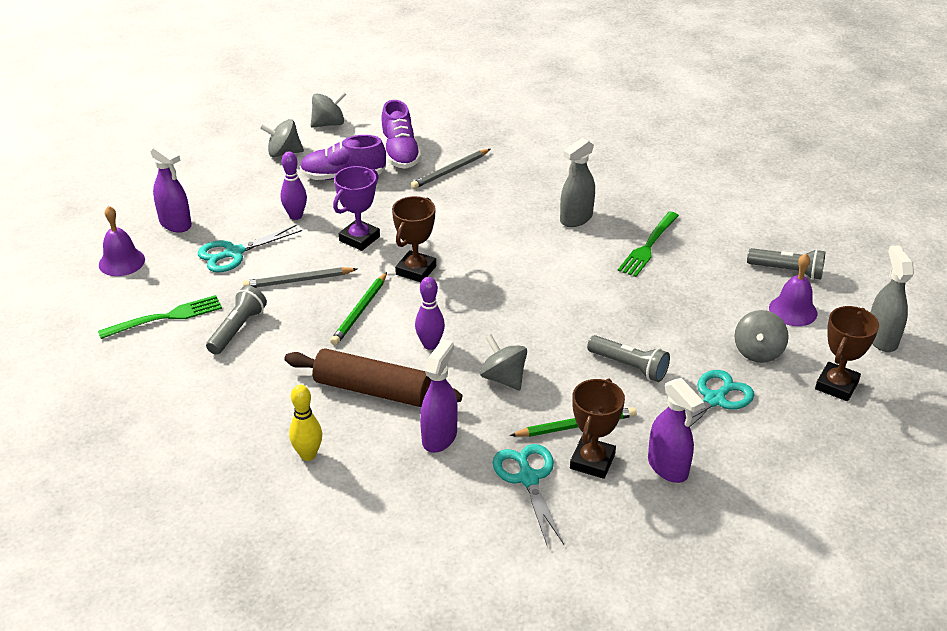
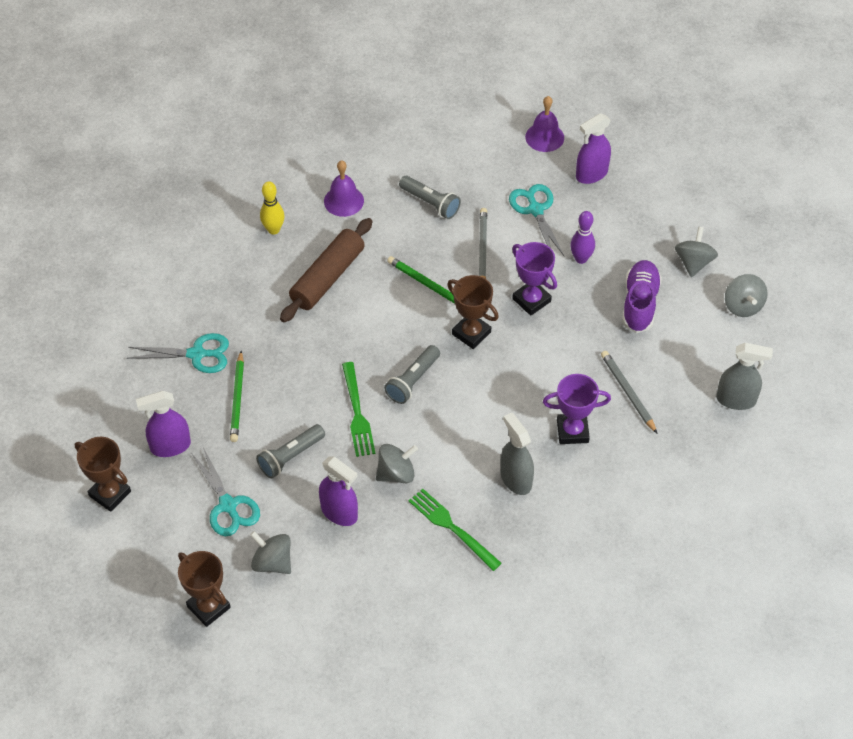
camera: 105 degrees right, 15 degrees up
green fork [98,295,222,339] -> green fork moved to [342,362,375,457]
purple shoe [381,100,421,169] -> none
purple bowling pin [415,277,445,350] -> none
purple spray bottle [420,339,458,453] -> purple spray bottle moved to [319,456,358,526]
grey spinning top [480,334,527,390] -> grey spinning top moved to [376,444,418,483]
brown trophy [570,378,625,479] -> brown trophy moved to [75,437,131,512]
grey flashlight [747,248,825,280] -> grey flashlight moved to [384,345,440,404]
purple bell [769,254,817,326] -> purple bell moved to [324,160,364,217]
grey spray bottle [870,245,914,352] -> grey spray bottle moved to [716,343,773,410]
none -> purple trophy [543,374,611,444]

